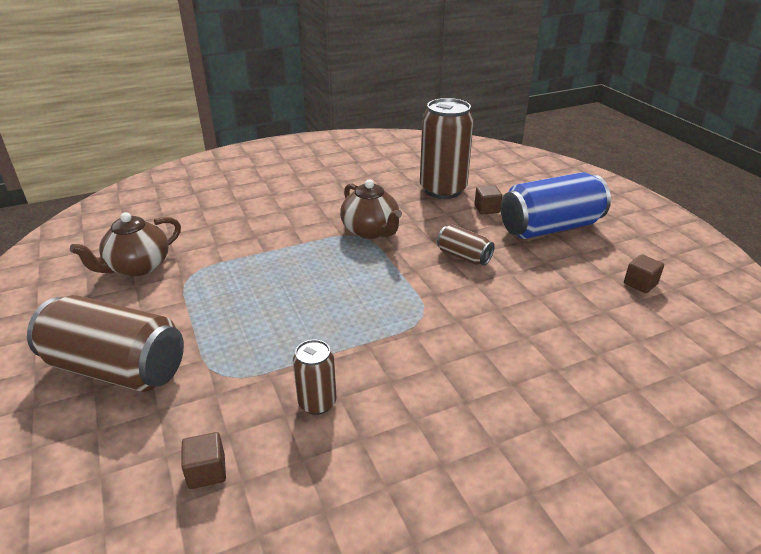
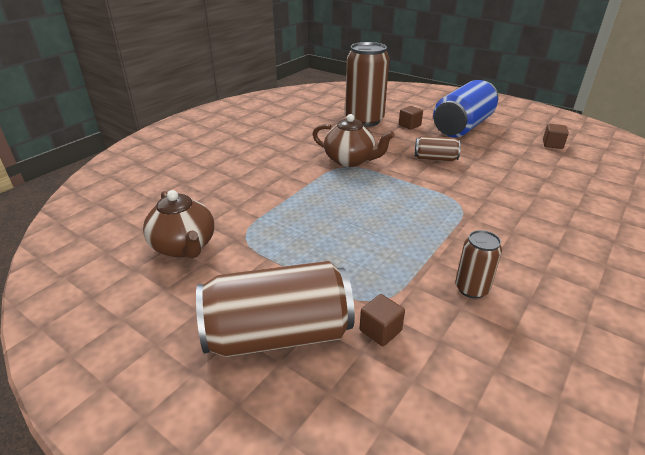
camera: 30 degrees left, 0 degrees up
brown teapot [70,212,181,276] -> brown teapot turned 45 degrees counterclockwise [143,190,214,258]
brown cube [181,432,226,489] -> brown cube moved to [359,294,405,346]

